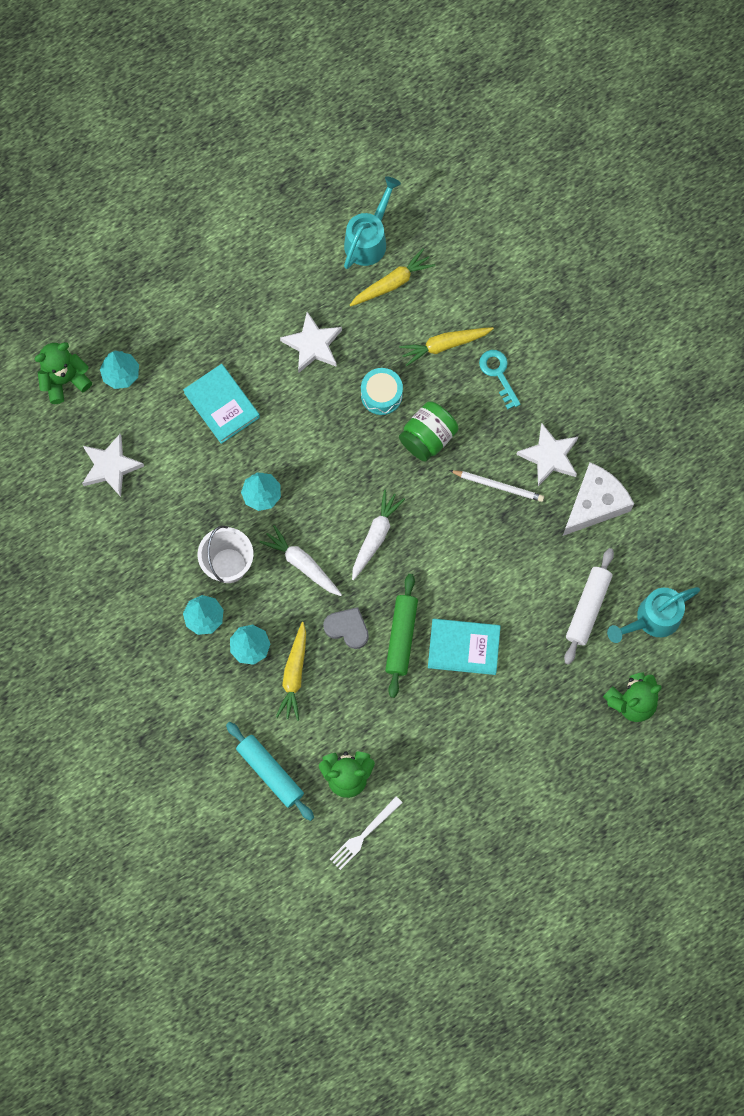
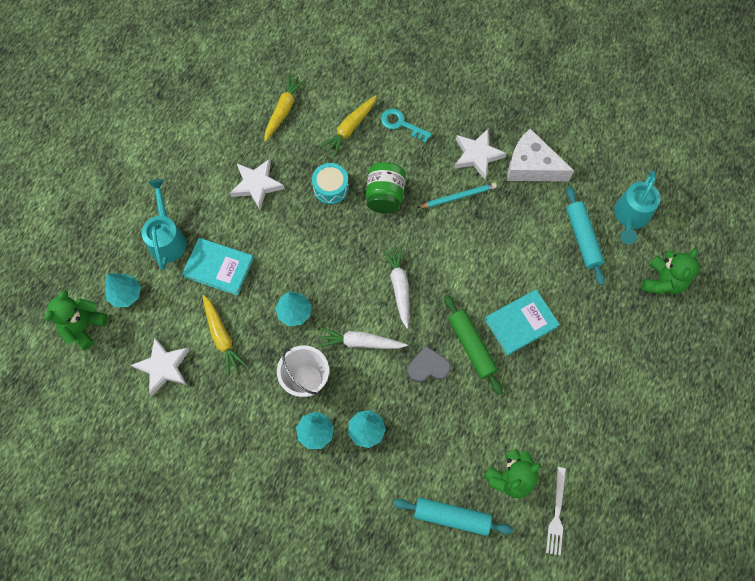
camera: 35 degrees left, 5 degrees down
yellow carrot [276,622,306,721] -> yellow carrot moved to [202,295,247,375]
turquoise watering can [344,176,401,269] -> turquoise watering can moved to [142,179,187,270]
white pencil [449,470,544,502] -> turquoise pencil [417,183,497,208]
white cheese [563,462,634,536] -> white cheese turned 75 degrees counterclockwise [507,128,574,182]
white rolling pin [564,548,614,665] -> turquoise rolling pin [566,186,605,285]

